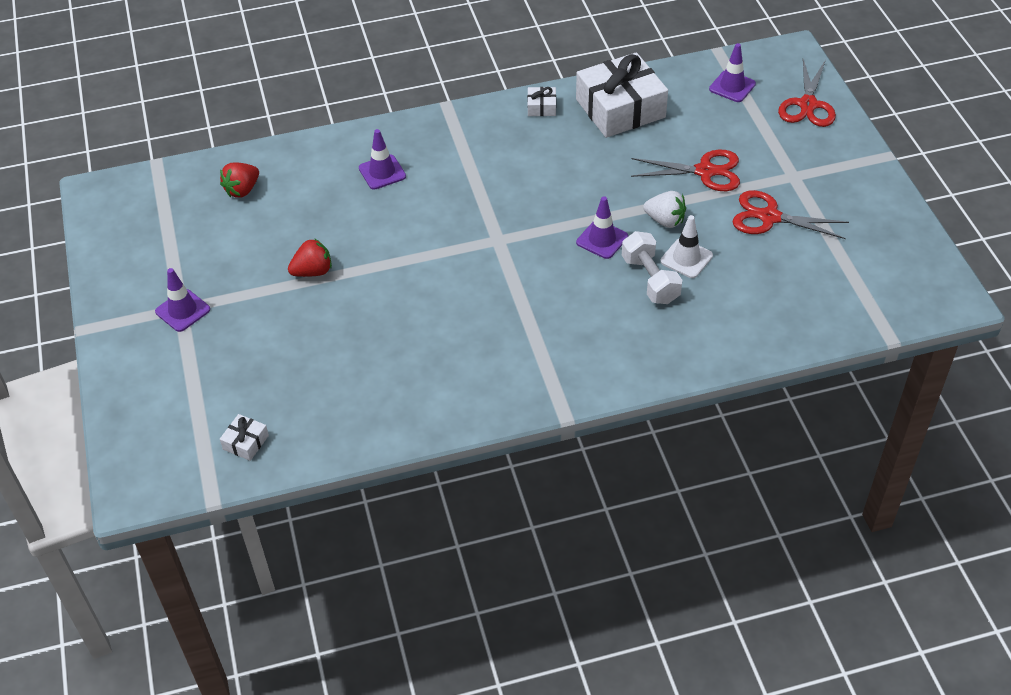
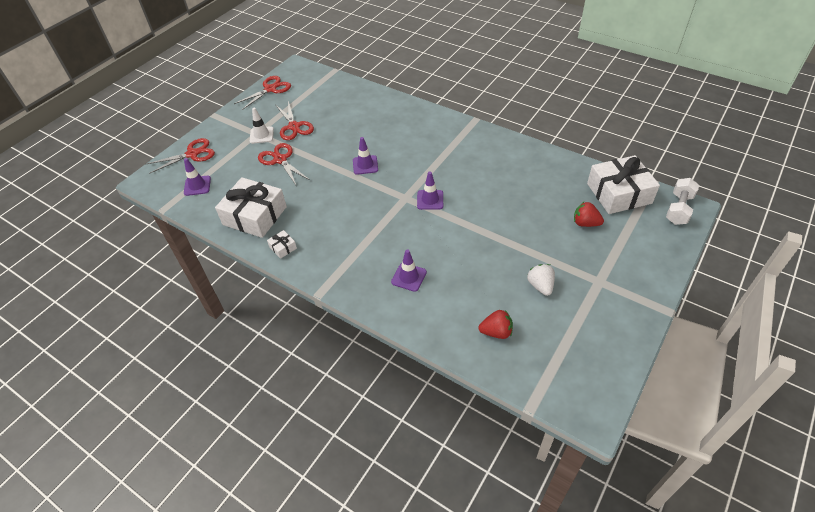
camera: 130 degrees left, 0 degrees up
purple traffic cone [155,268,210,332] -> purple traffic cone moved to [417,172,443,210]
white gift [220,414,269,461] -> white gift [587,155,660,214], size x2.41
red strawberry [288,238,332,277] -> red strawberry moved to [574,201,604,227]
white dumbbell [622,231,682,304] -> white dumbbell moved to [666,178,699,225]
white strawberry [643,191,686,228] -> white strawberry moved to [527,264,555,296]
white traffic cone [660,215,713,278] -> white traffic cone moved to [250,108,274,144]
none -> red scissors [234,76,291,110]

